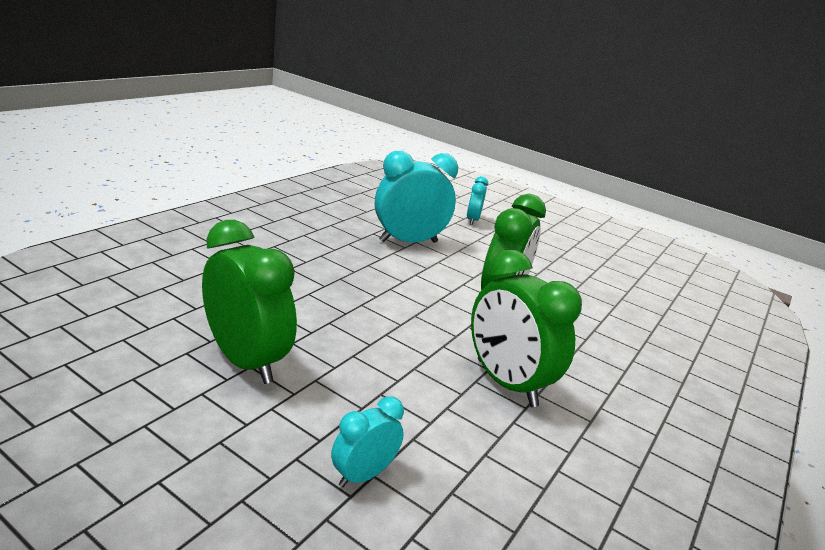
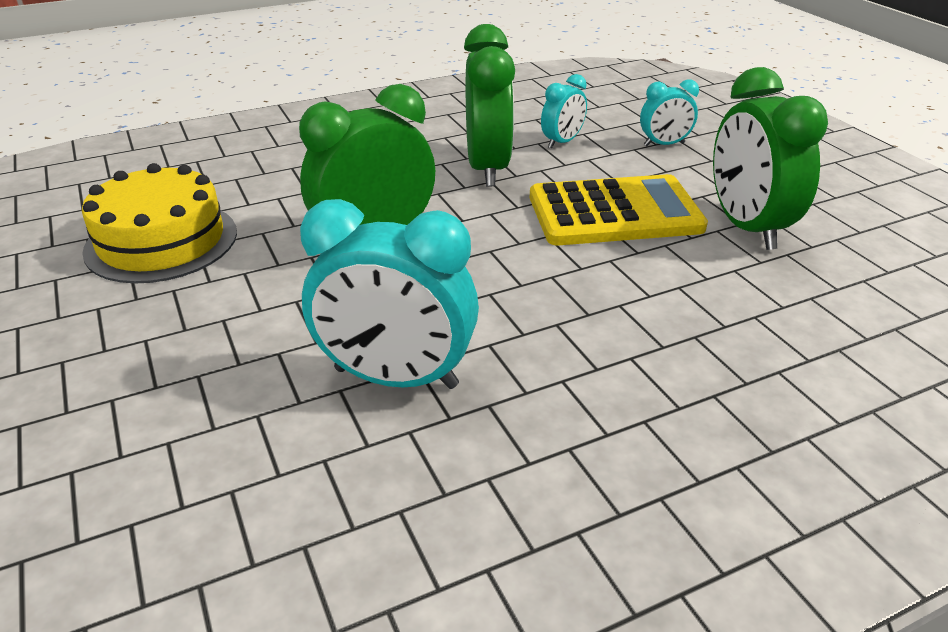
camera: 145 degrees left, 10 degrees up
turquoise clock [467,176,488,225] -> turquoise clock moved to [541,74,587,148]
none -> yellow cake [82,163,237,283]
none -> yellow calculator [530,174,708,245]

